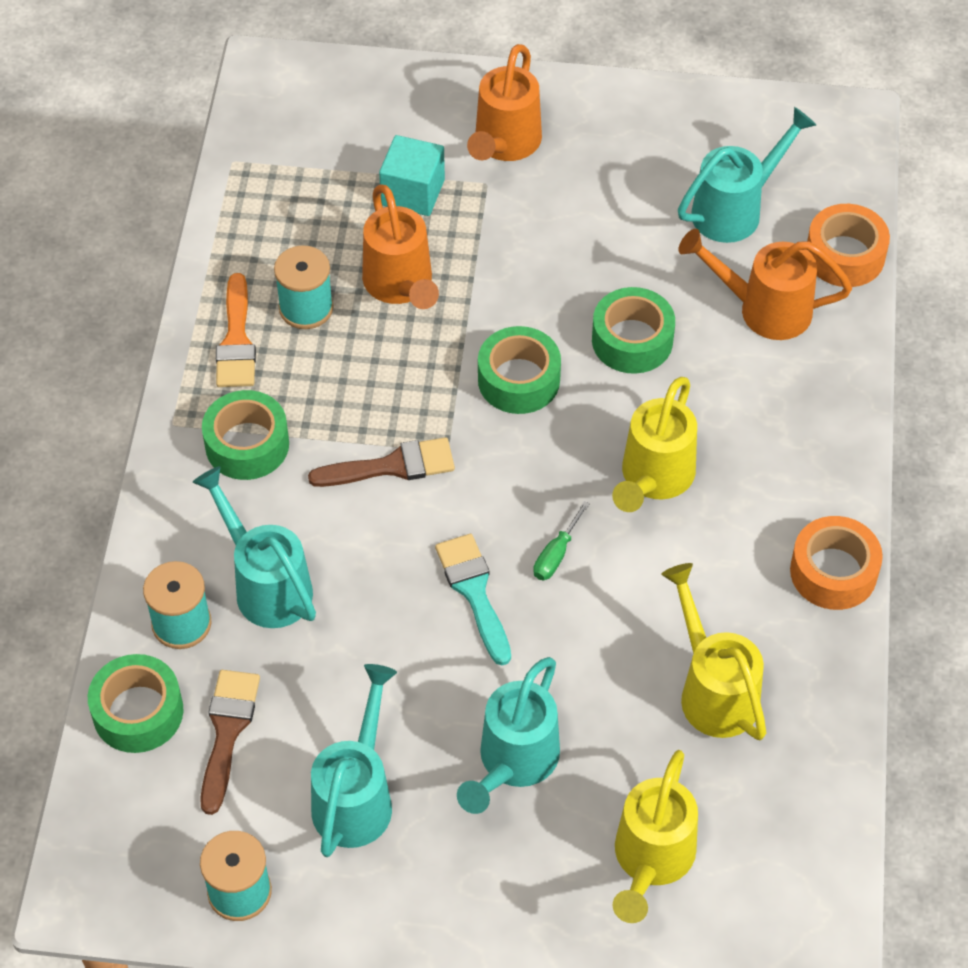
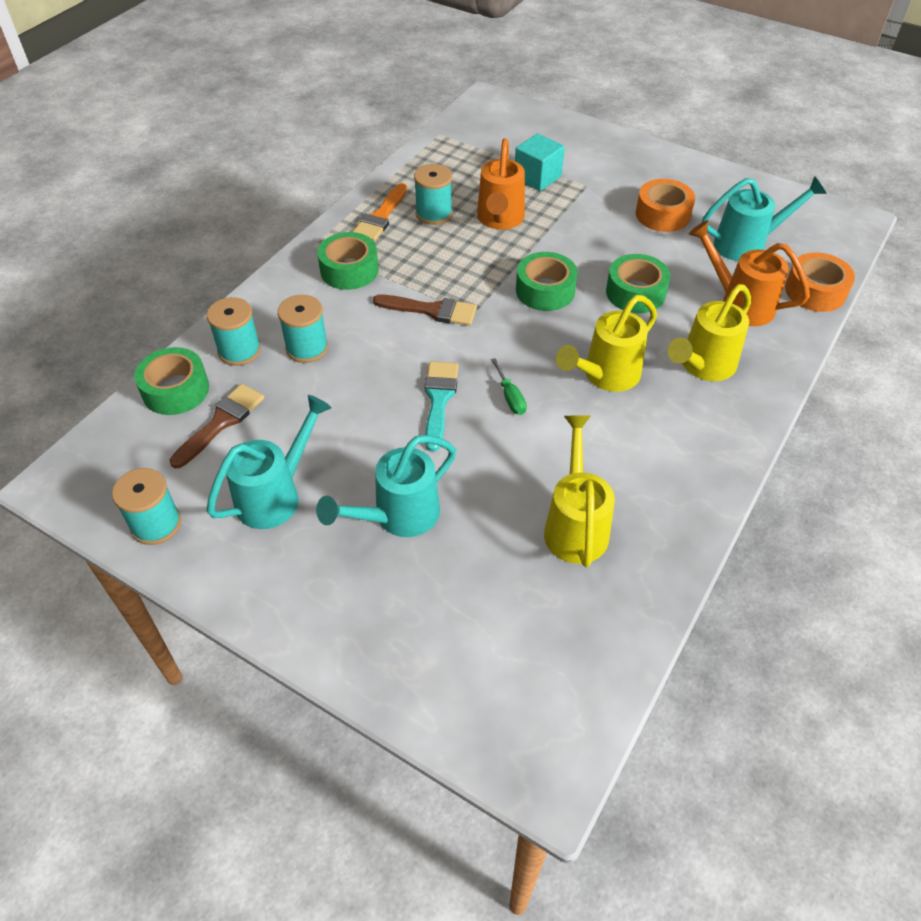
camera: 25 degrees right, 5 degrees down
turquoise watering can [192,466,316,628] -> turquoise spool [278,295,328,363]
orange watering can [467,44,542,161] -> none
green screwdriver [533,501,590,580] -> green screwdriver turned 75 degrees counterclockwise [491,358,527,415]
yellow watering can [612,750,698,923] -> yellow watering can moved to [667,284,751,381]
orange tape [790,516,883,610] -> orange tape moved to [635,179,695,232]

